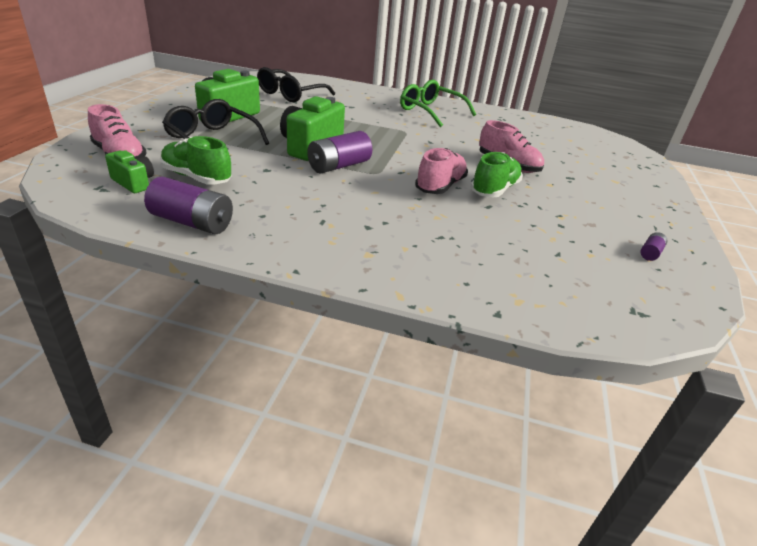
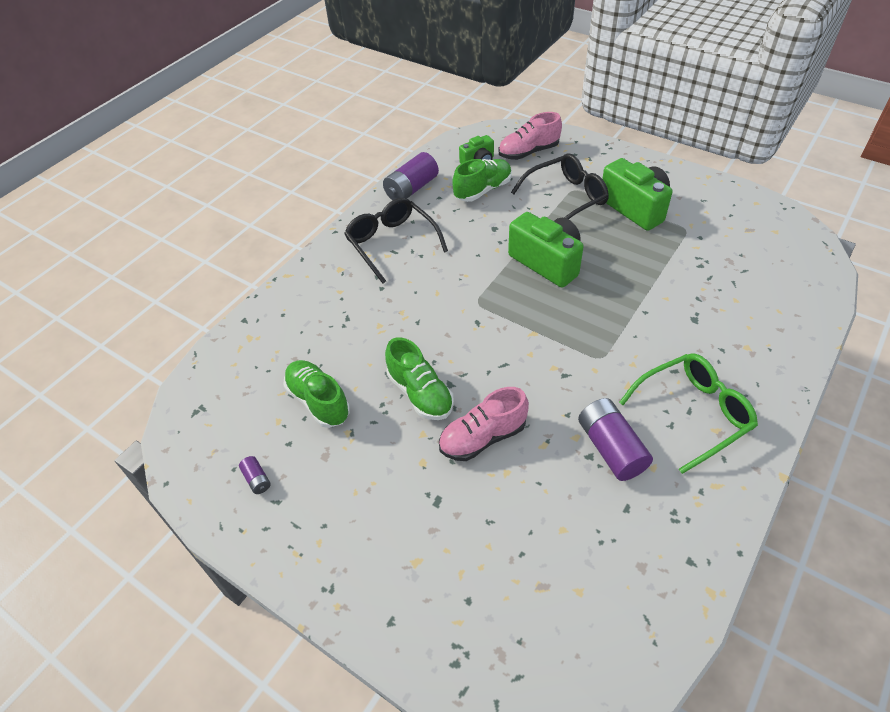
camera: 115 degrees right, 15 degrees up
black glasses [257,67,335,102] -> black glasses moved to [344,198,448,284]
purple battery [307,131,372,174] -> purple battery moved to [578,398,653,481]
pink shoe [415,148,468,194] -> none
none -> green shoe [283,360,350,428]

